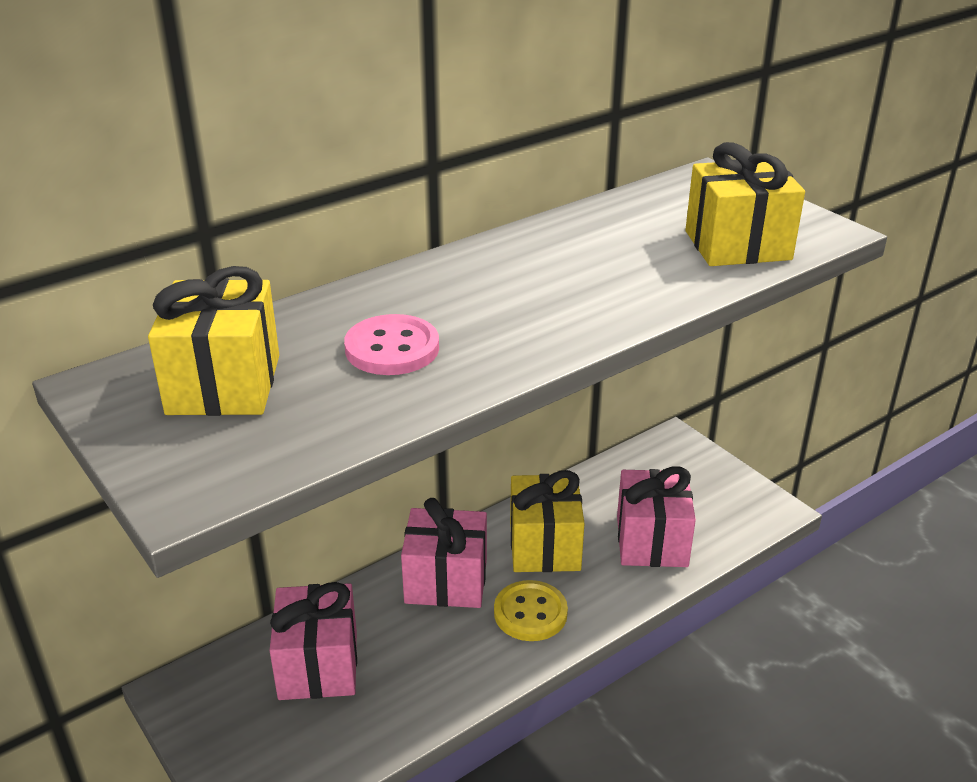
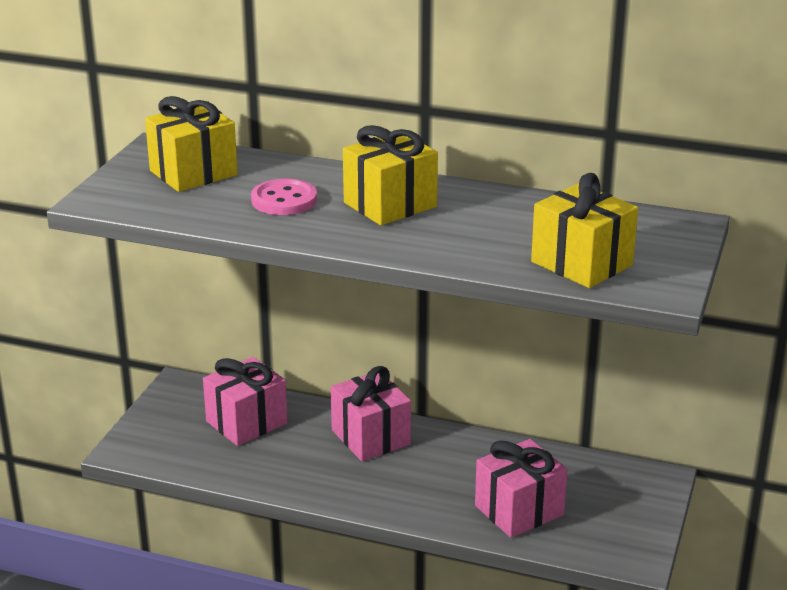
camera: 55 degrees right, 5 degrees down
yellow button [494,580,568,641] -> none
yellow gift [510,470,585,572] -> yellow gift moved to [343,125,438,225]

